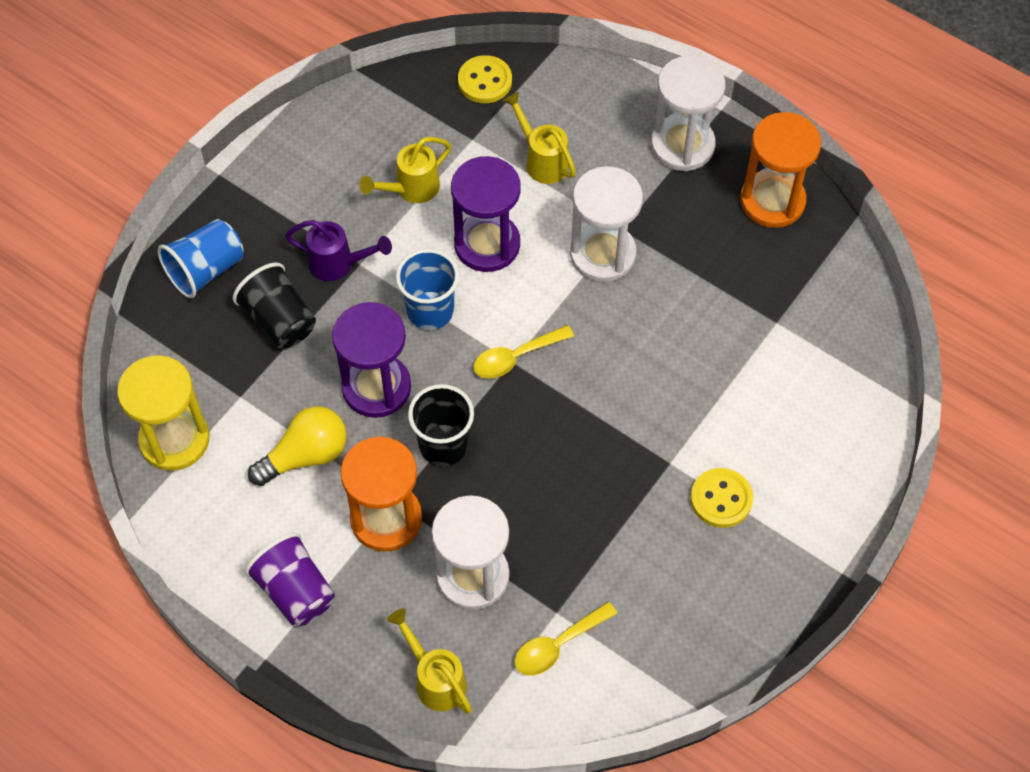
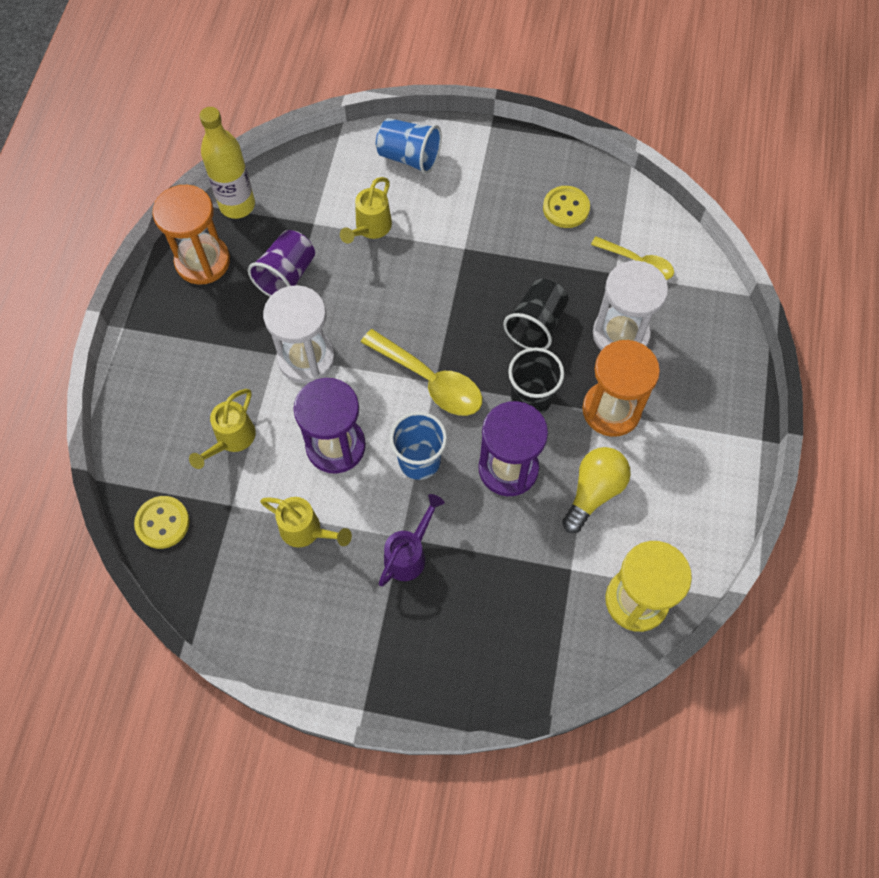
camera: 115 degrees left, 5 degrees up
blue cup [158,219,244,298] -> blue cup moved to [376,118,442,174]
black cup [233,263,316,348] -> black cup moved to [503,279,569,349]
purple cup [245,532,335,626] -> purple cup moved to [248,230,315,297]
yellow light bulb [248,406,347,486] -> yellow light bulb turned 90 degrees clockwise [562,447,631,533]
purple watering can [285,220,392,281] -> purple watering can turned 45 degrees clockwise [379,494,444,586]
yellow watering can [387,608,472,714] -> yellow watering can moved to [340,177,392,244]
yellow spoon [473,325,574,379] -> yellow spoon [361,329,482,416], size x1.54
white hourglass [651,55,725,171] -> none
yellow button [691,468,753,528] -> yellow button moved to [543,186,590,228]
none -> yellow bottle [199,107,255,219]

